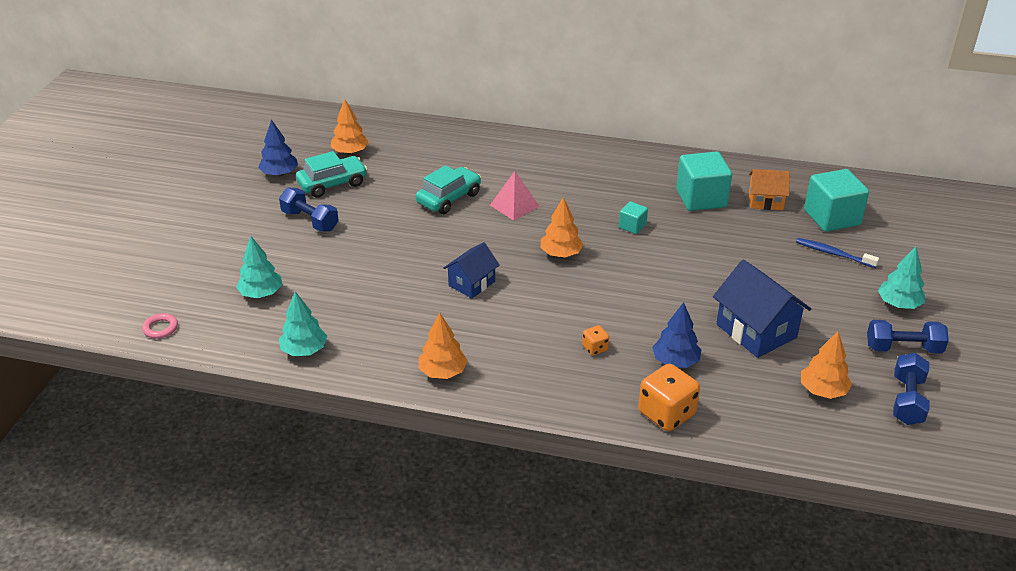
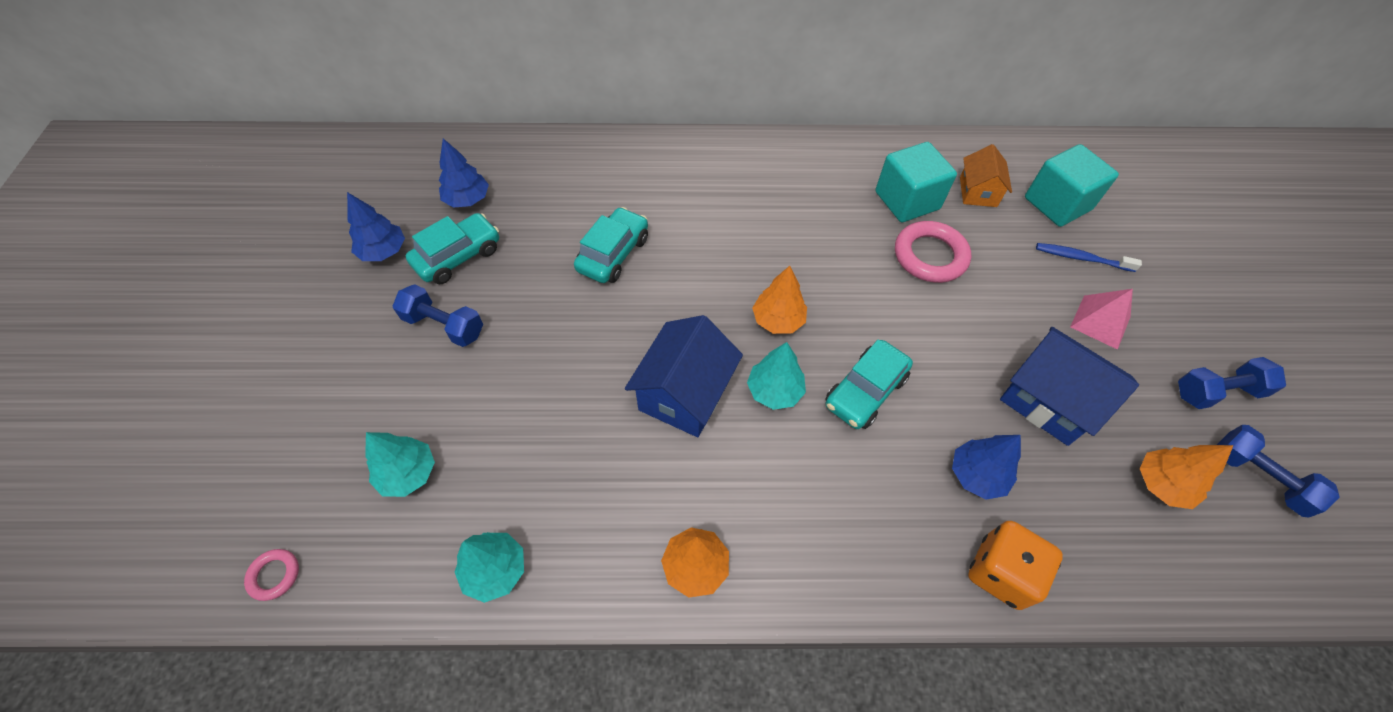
camera: 15 degrees left, 20 degrees up
orange tree [330,99,369,155] -> blue tree [439,138,489,207]
blue house [443,242,500,298] -> blue house [625,315,743,437], size x1.61
pink pyramid [490,171,540,221] -> pink pyramid moved to [1070,289,1133,350]
orange dice [582,325,609,356] -> none
turquoise cube [619,202,648,234] -> none
orange house [749,169,790,210] -> orange house turned 75 degrees counterclockwise [960,144,1012,207]
turquoise tree [878,246,925,309] -> turquoise tree moved to [747,342,806,410]
blue dumbbell [893,353,930,425] -> blue dumbbell turned 45 degrees counterclockwise [1217,425,1340,518]
none -> turquoise car [825,340,913,429]
none -> pink ring [895,221,971,283]

